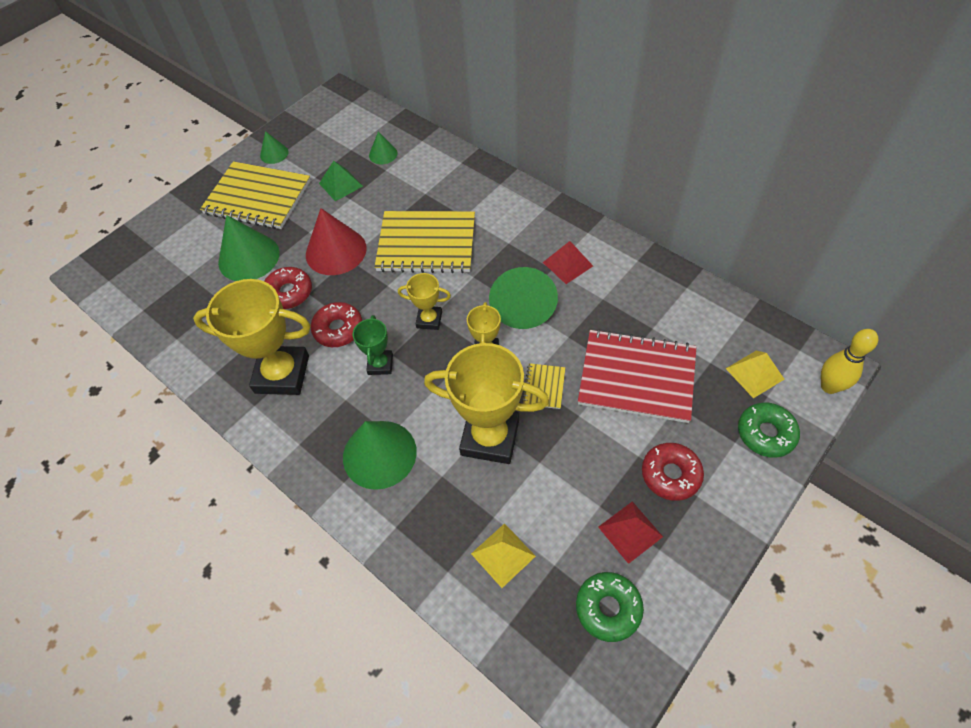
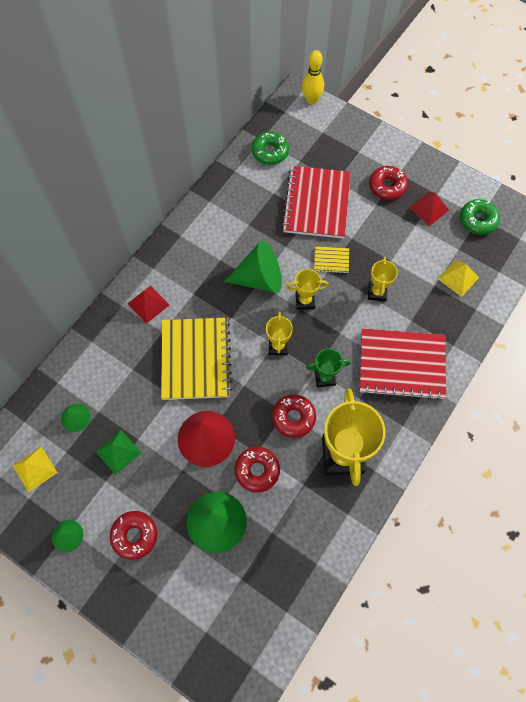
camera: 100 degrees left, 10 degrees up
yellow notebook [200,161,311,229] -> red donut [109,511,157,560]
green cone [343,421,417,490] -> red notebook [360,328,446,400]
yellow trophy [424,343,549,464] -> yellow trophy [368,257,398,301], size x0.51
red pyramid [543,241,593,284] -> red pyramid moved to [127,285,169,324]
yellow pyramid [726,350,785,398] -> yellow pyramid moved to [12,447,58,492]
green donut [738,403,800,458] -> green donut moved to [252,132,289,165]

